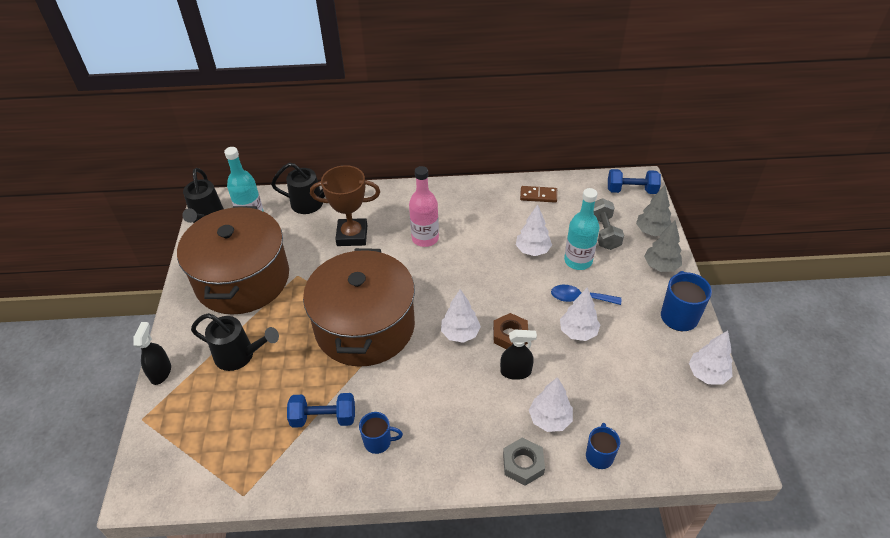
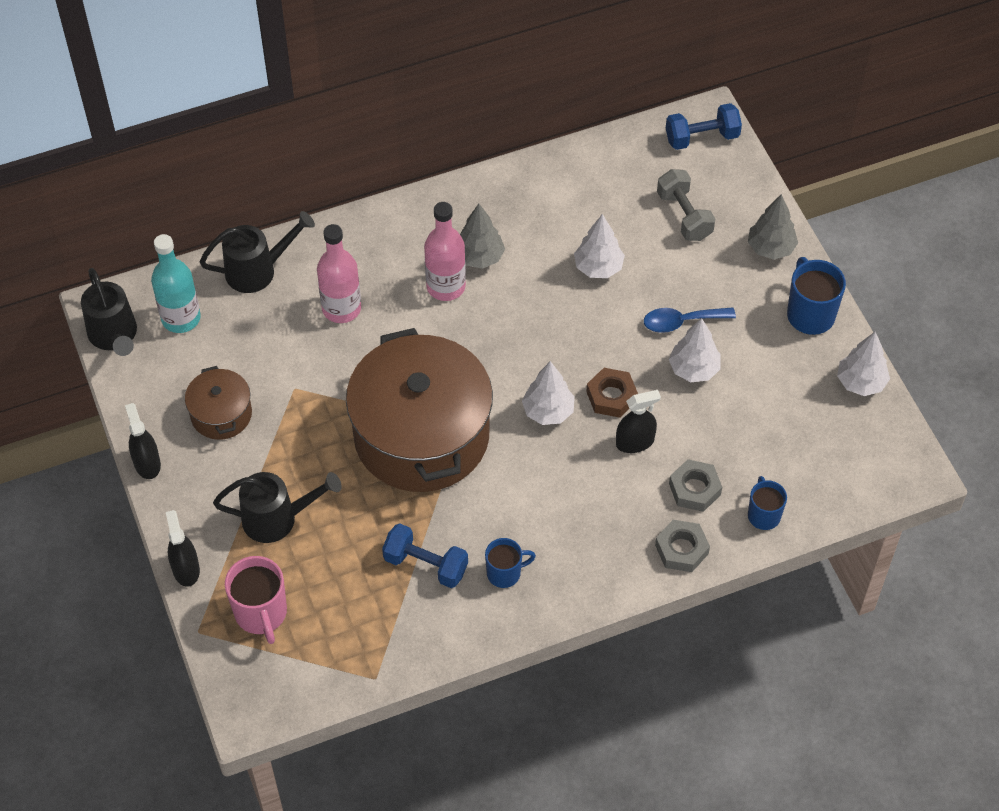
camera: 20 degrees left, 10 degrees up
brown pot [177,206,289,315] -> brown pot [185,366,252,440], size x0.46
blue dumbbell [287,393,355,428] -> blue dumbbell turned 45 degrees clockwise [382,523,468,588]
brown trophy [310,165,380,246] -> pink bottle [317,224,361,323]
brown domino [520,186,557,203] -> none
white tree [529,377,573,432] -> grey nut [669,459,722,512]
turquoise bottle [564,188,599,270] -> none
grey tree [636,186,672,236] -> grey tree moved to [460,204,505,269]
none -> black spray bottle [125,403,161,479]
none -> pink mug [225,556,287,644]

